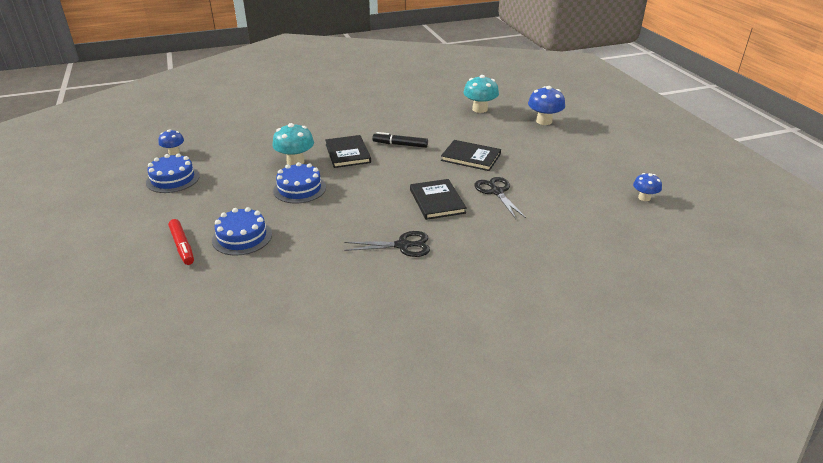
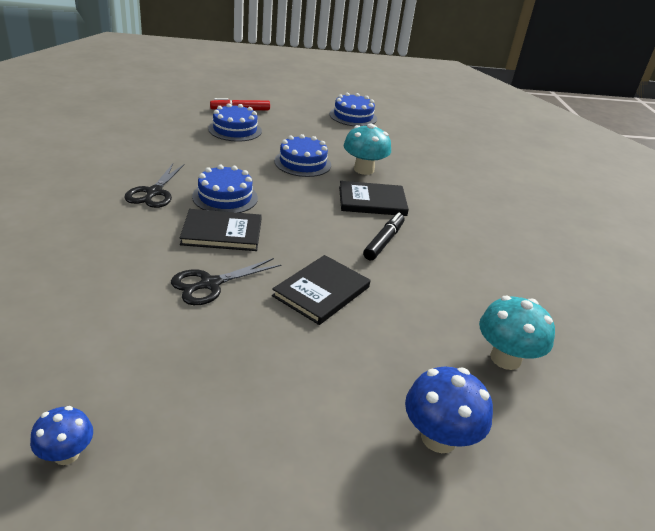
camera: 100 degrees right, 0 degrees up
blue mushroom [158,130,184,155] -> none
black scissors [474,177,526,219] -> black scissors turned 150 degrees clockwise [171,258,281,305]
none -> blue cake [192,165,258,213]

